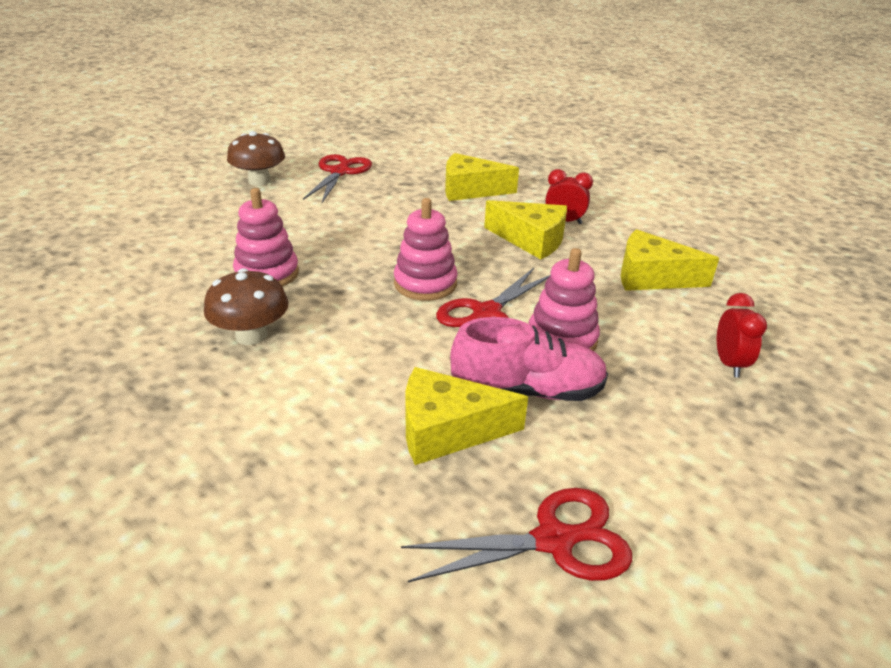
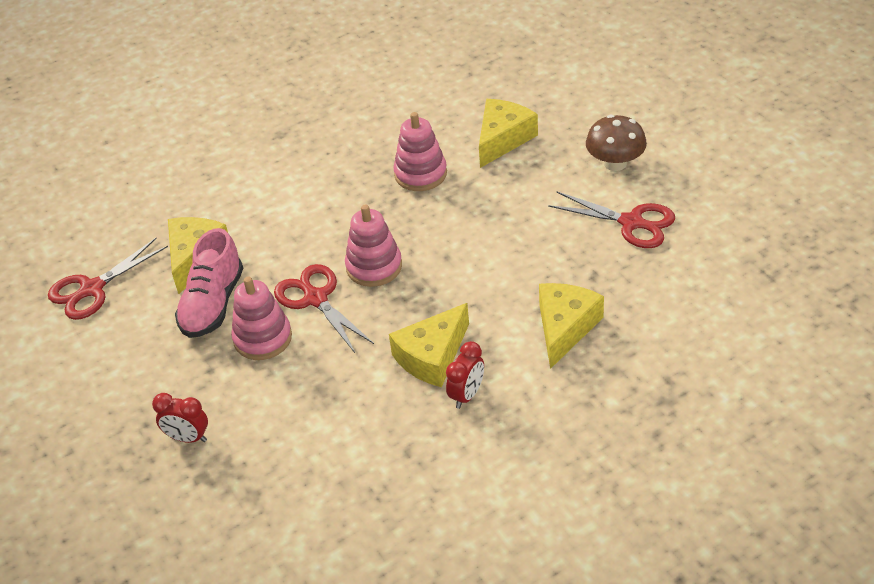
camera: 110 degrees right, 10 degrees up
brown mushroom [204,268,289,345] -> none
red scissors [401,488,632,582] -> red scissors turned 45 degrees clockwise [48,238,168,320]
yellow cheese [621,229,719,291] -> yellow cheese moved to [479,99,538,168]

